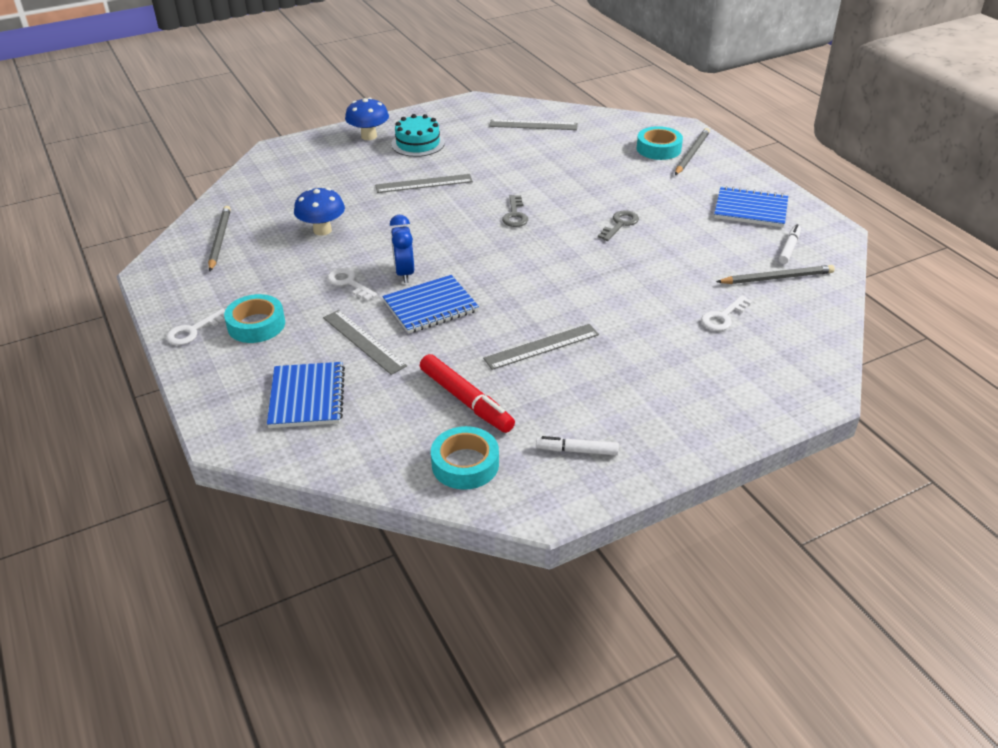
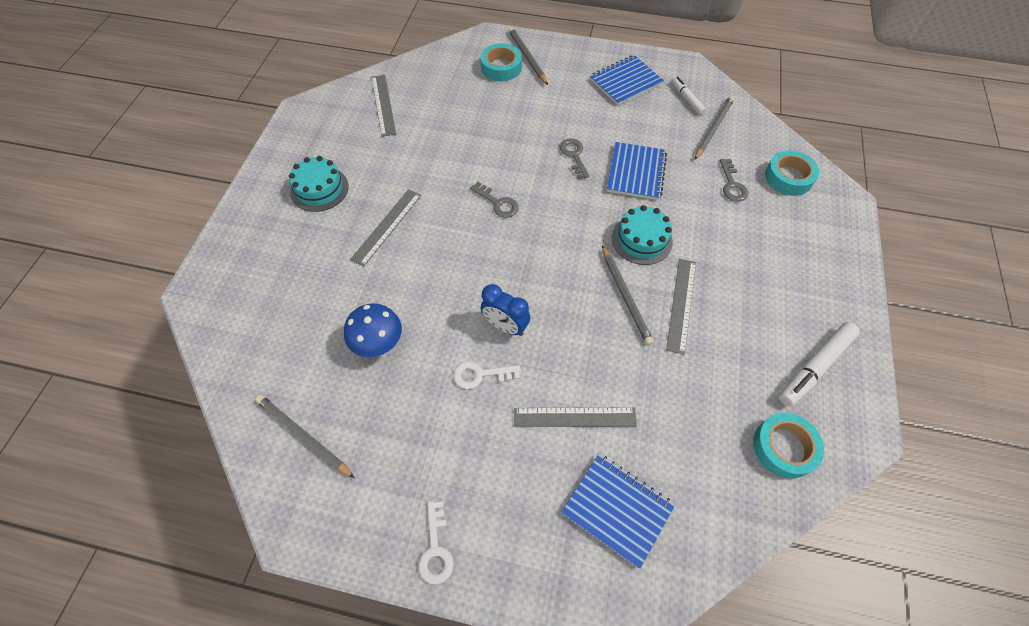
camera: 50 degrees left, 20 degrees up
turquoise tape [224,294,285,343] -> turquoise tape moved to [765,150,819,196]
blue mushroom [345,98,389,140] -> none
blue notebook [382,275,479,334] -> blue notebook moved to [607,142,667,200]
red marker [420,354,515,433] -> none
grey ruler [489,120,578,130] -> grey ruler turned 60 degrees counterclockwise [371,75,396,137]
white marker [536,436,619,455] -> white marker [779,322,860,407], size x1.67
white key [701,295,752,331] -> grey key [720,159,748,202]
none -> grey pencil [602,246,653,345]
none -> turquoise cake [612,205,673,265]

